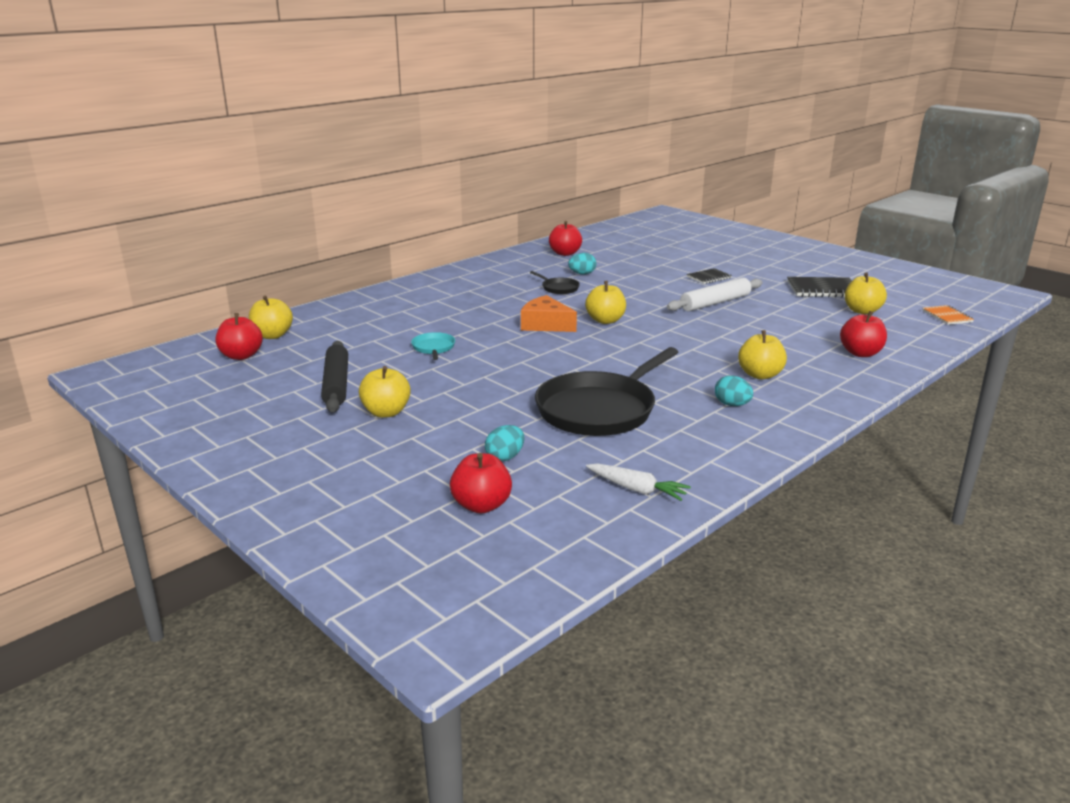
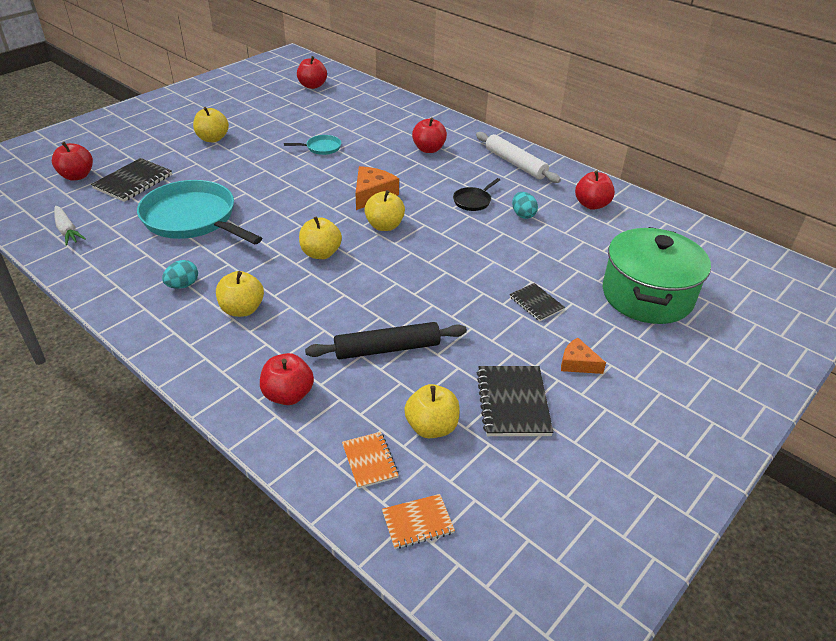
camera: 85 degrees right, 15 degrees up
yellow apple [249,296,293,339] -> yellow apple moved to [299,216,342,259]
black rolling pin [321,341,348,412] -> black rolling pin moved to [305,322,467,359]
turquoise egg [485,425,524,461] -> black notebook [91,158,172,202]
black pan [535,347,678,436] -> turquoise pan [137,180,262,244]
white carrot [586,463,691,501] -> white carrot turned 60 degrees counterclockwise [54,206,86,246]
white rolling pin [667,278,763,312] -> white rolling pin moved to [476,132,561,183]
none -> orange notebook [342,432,399,489]
none -> red apple [412,118,447,153]
none -> orange cheese [561,338,606,374]
none -> green pot [603,227,711,324]

